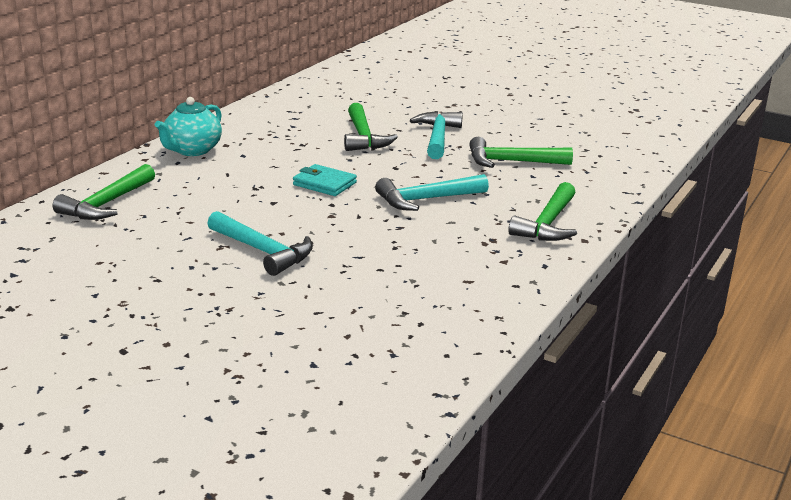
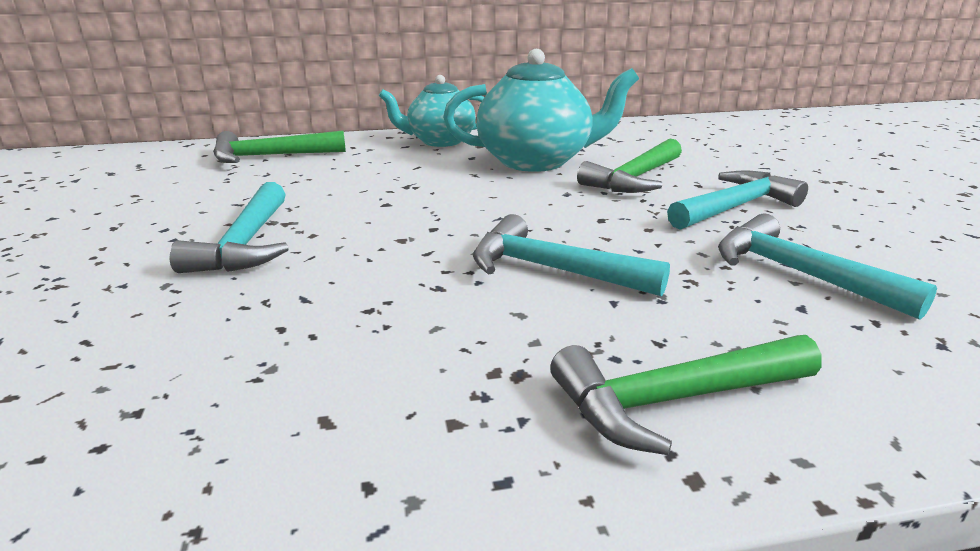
camera: 50 degrees right, 0 degrees up
turquoise wallet [293,164,357,196] -> none
green hammer [469,137,573,168] -> turquoise hammer [718,213,937,320]
none -> turquoise teapot [443,49,639,172]

